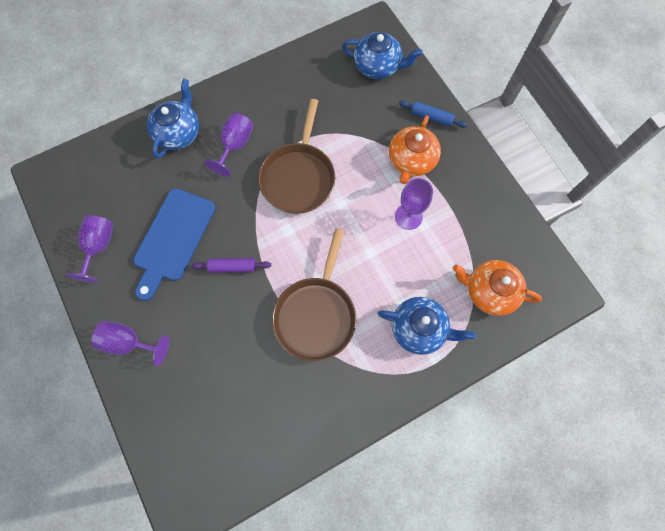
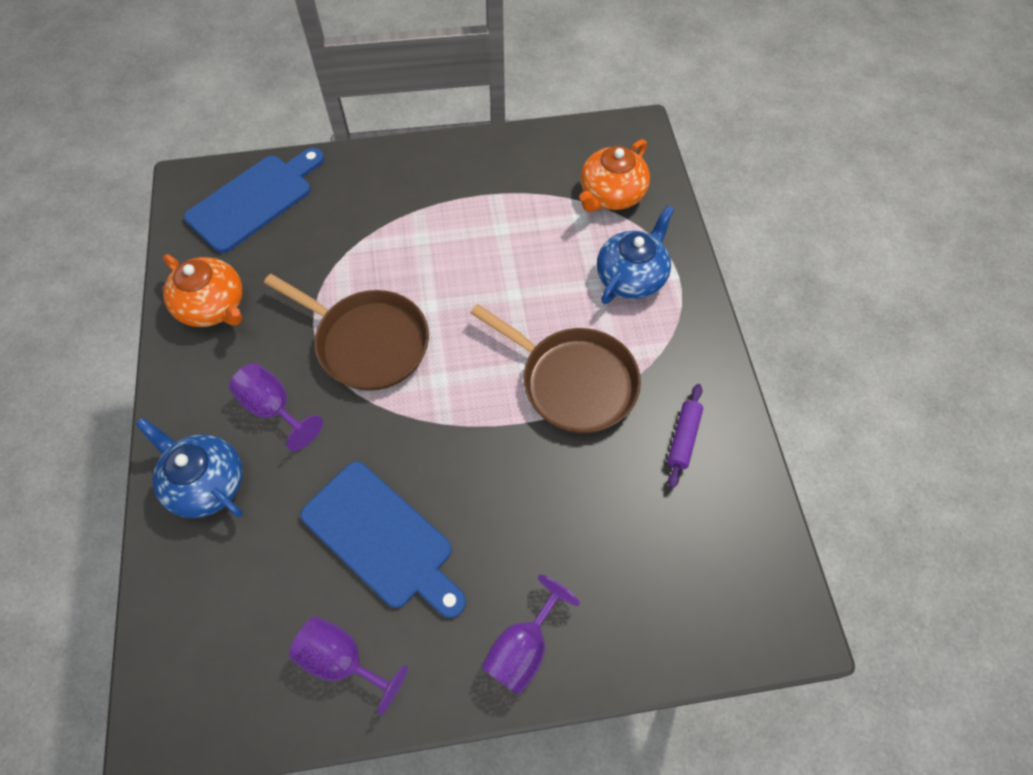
camera: 70 degrees left, 10 degrees down
purple rolling pin [192,258,271,273] -> purple rolling pin moved to [667,384,703,489]
blue teapot [342,32,423,79] -> blue cutting board [184,148,324,253]
orange teapot [389,115,441,184] -> orange teapot moved to [163,254,243,327]
purple goblet [395,178,433,230] -> none
blue rolling pin [399,101,468,128] -> none

